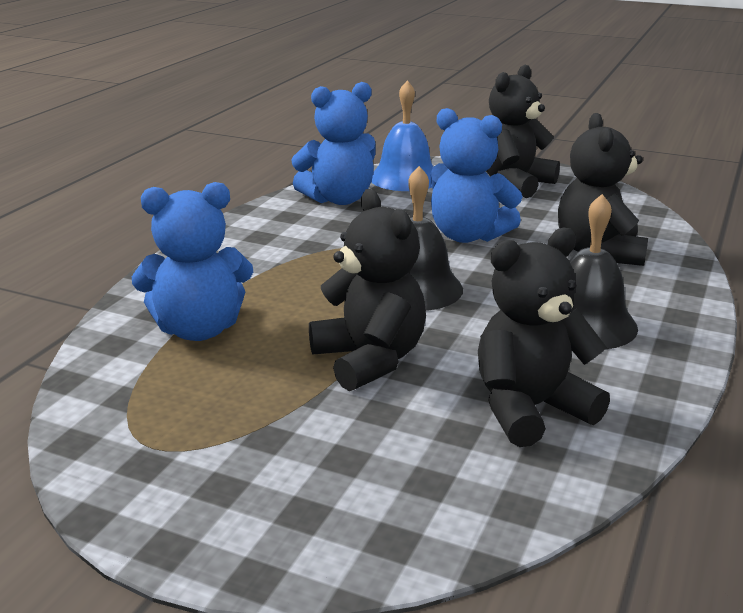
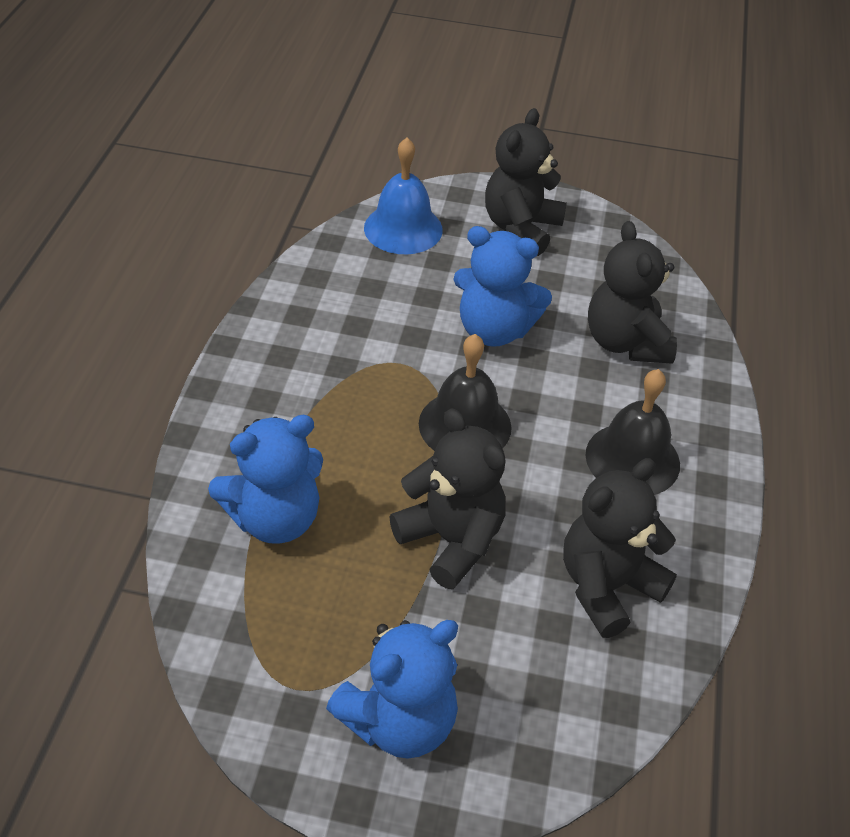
camera: 15 degrees left, 20 degrees up
blue teddy bear [291,82,376,205] -> blue teddy bear moved to [326,620,458,759]

